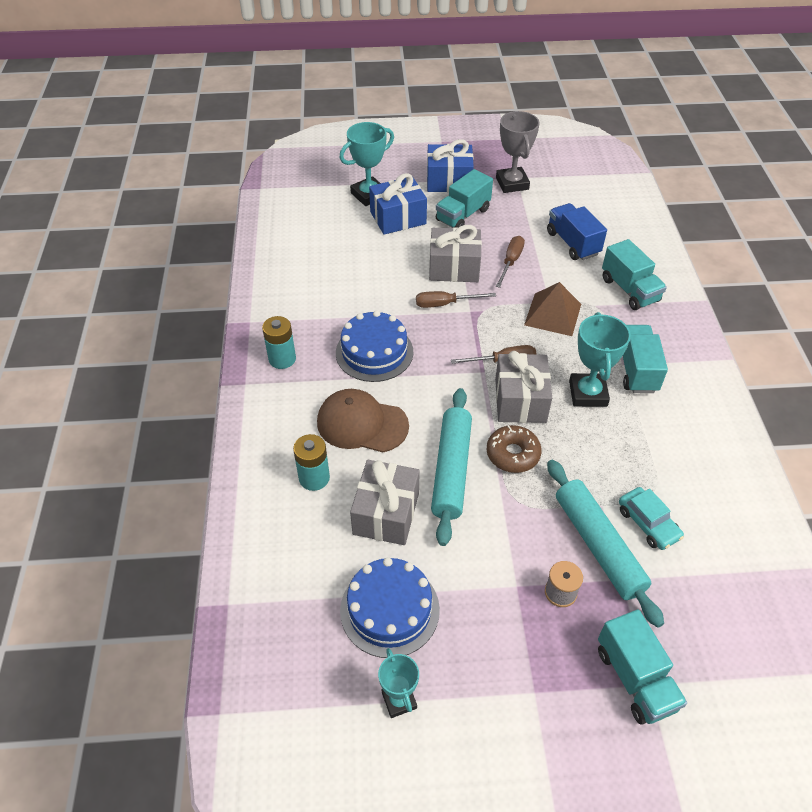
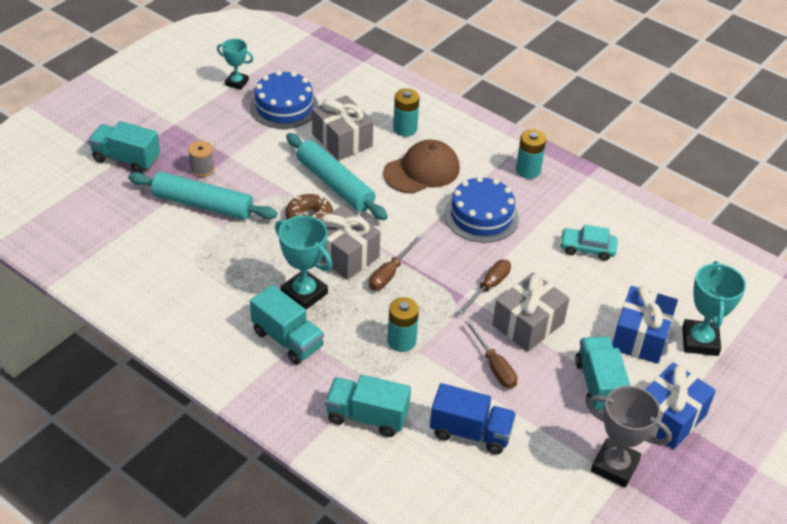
camera: 130 degrees right, 5 degrees down
brown pyramid [524,282,581,336] -> turquoise battery [387,297,419,352]
turquoise car [619,487,684,550] -> turquoise car moved to [560,225,618,261]

